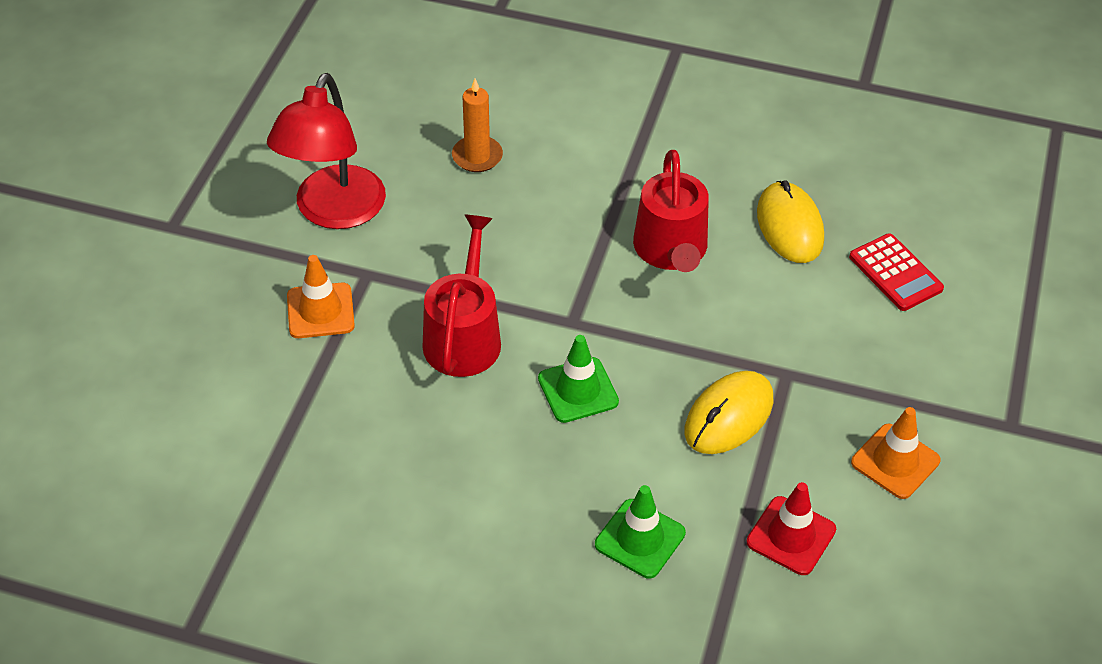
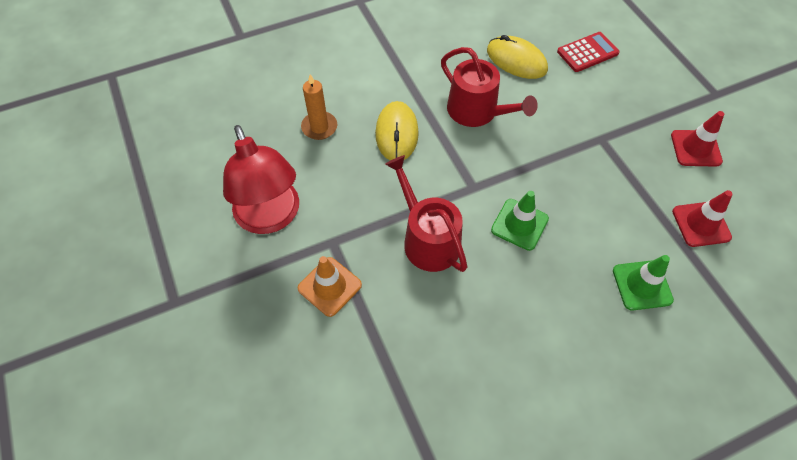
camera: 40 degrees left, 10 degrees up
yellow mouse [684,371,773,454] -> yellow mouse moved to [375,101,419,161]
red calculator [849,233,944,311] -> red calculator turned 45 degrees counterclockwise [557,32,620,72]
orange traffic cone [851,407,940,499] -> red traffic cone [671,111,724,167]

